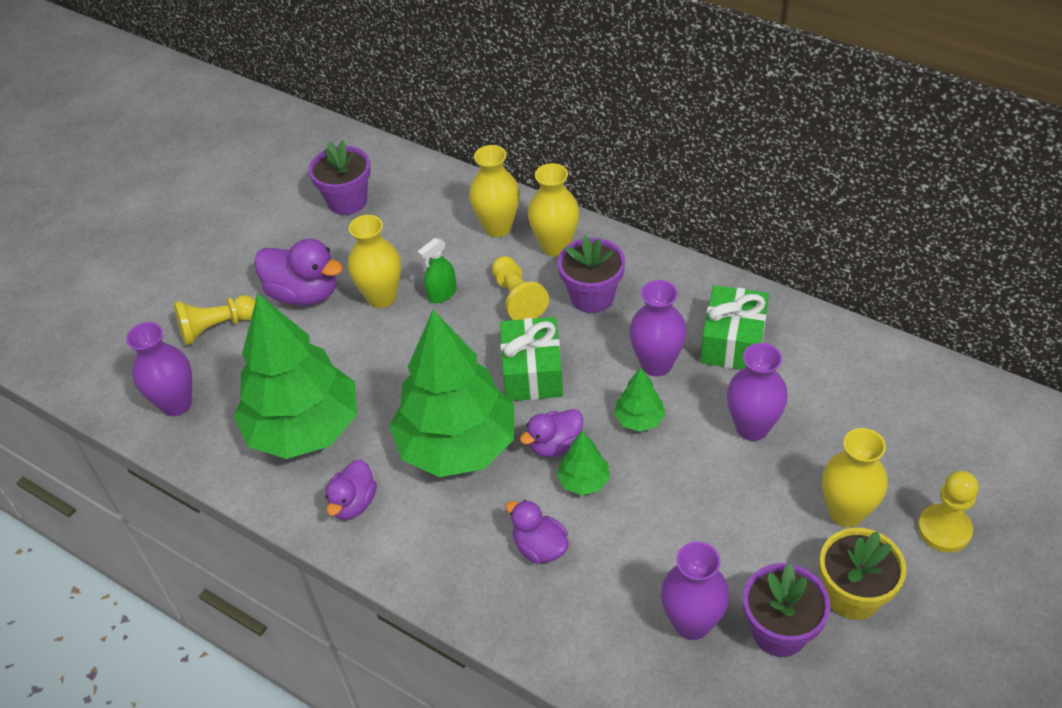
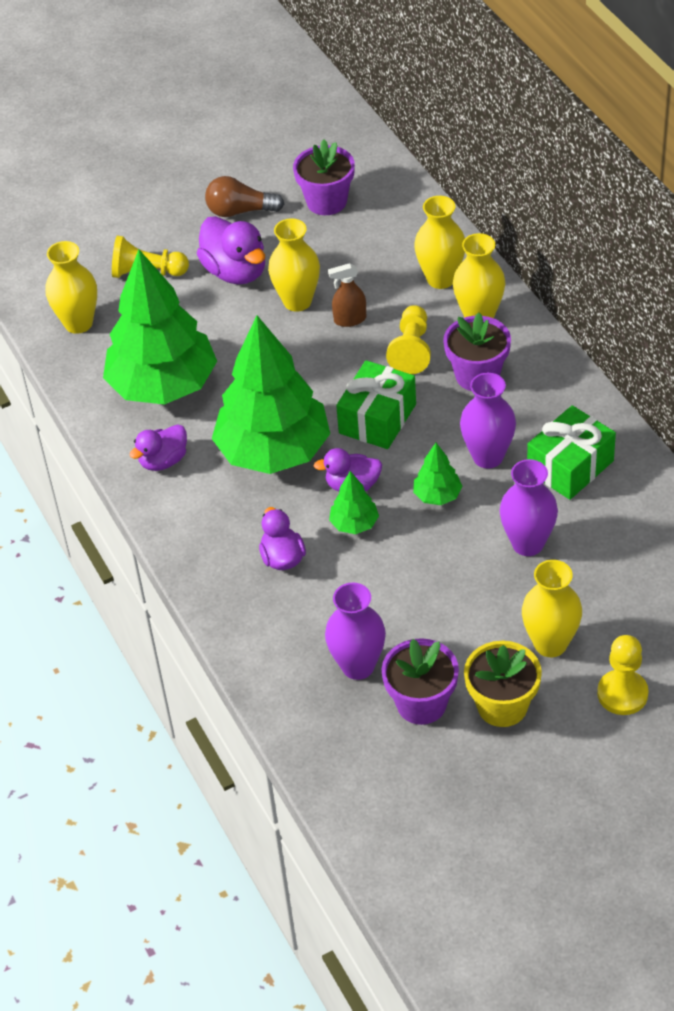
camera: 30 degrees right, 0 degrees up
purple vase [126,322,192,416] -> yellow vase [45,241,97,334]
green spray bottle [417,238,457,303] -> brown spray bottle [328,263,366,327]
none -> brown light bulb [205,176,284,217]

